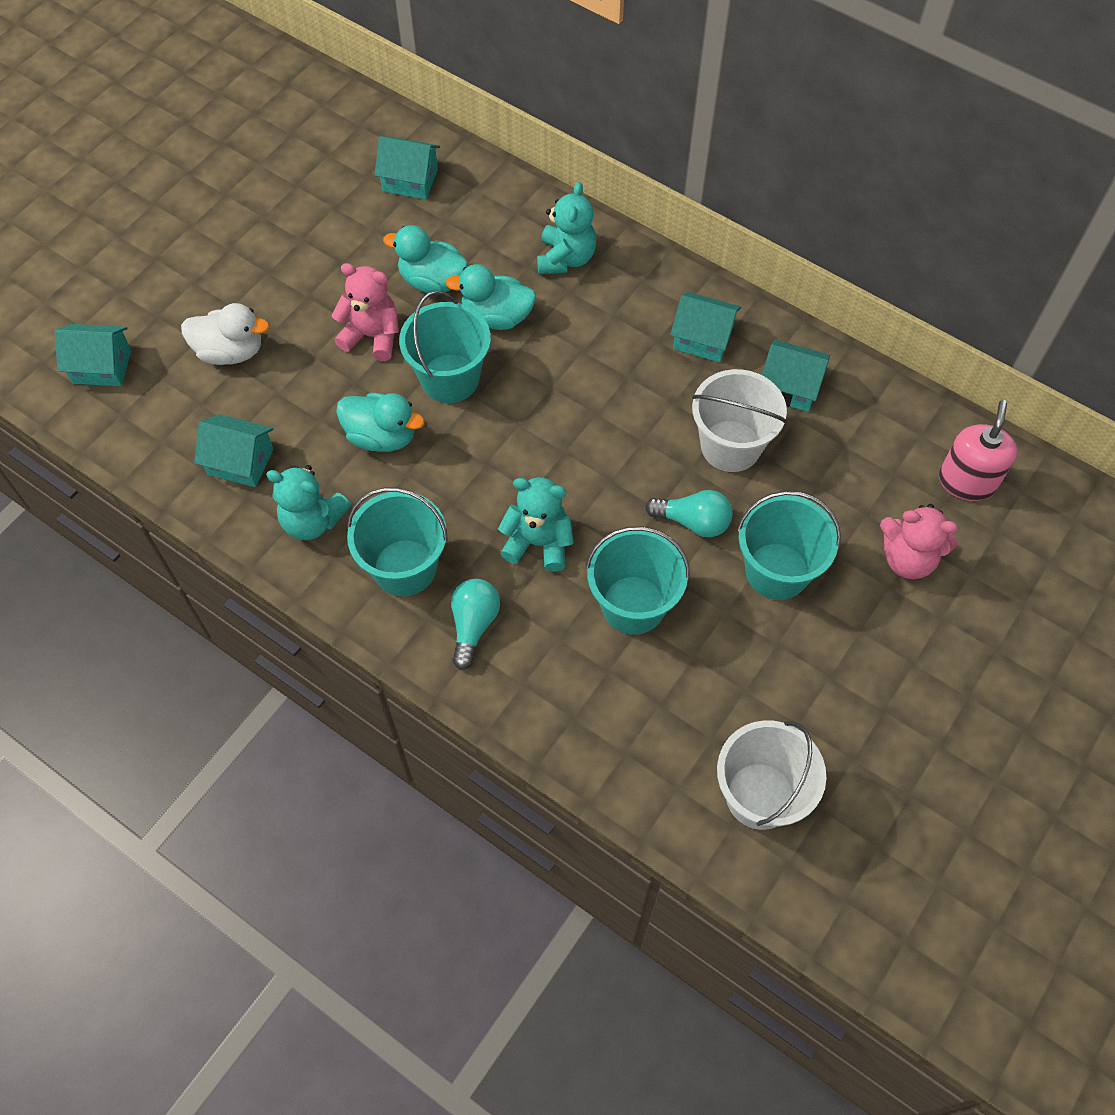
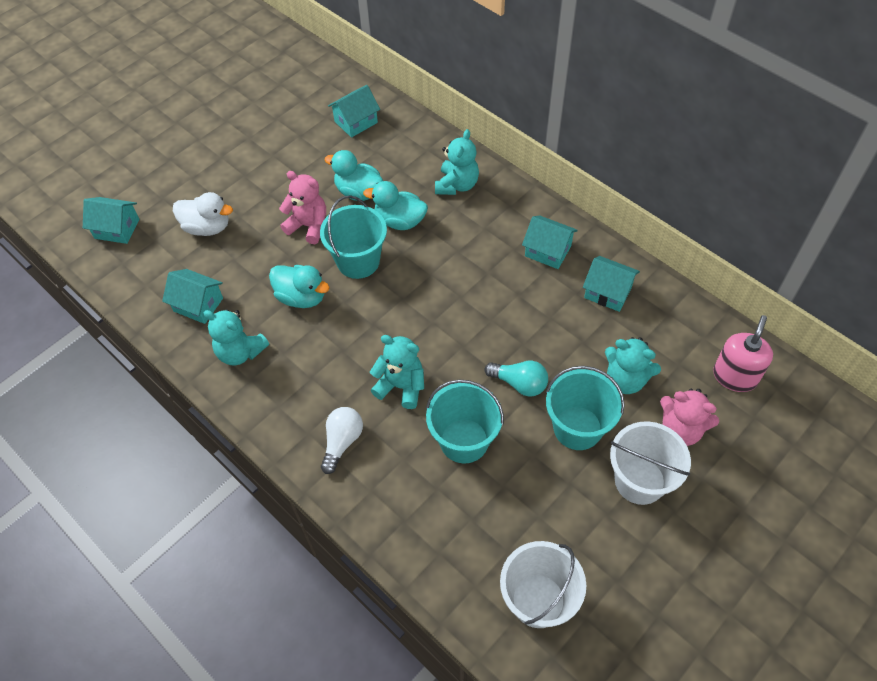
camera: 10 degrees right, 5 degrees down
turquoise bucket [347,487,448,596] -> none
turquoise house [375,136,440,200] -> turquoise house turned 60 degrees counterclockwise [328,85,380,138]
turquoise light bulb [451,579,500,670] -> white light bulb [321,407,363,474]
white bucket [692,369,787,472] -> white bucket moved to [610,421,691,505]
none -> turquoise teddy bear [605,337,661,394]

